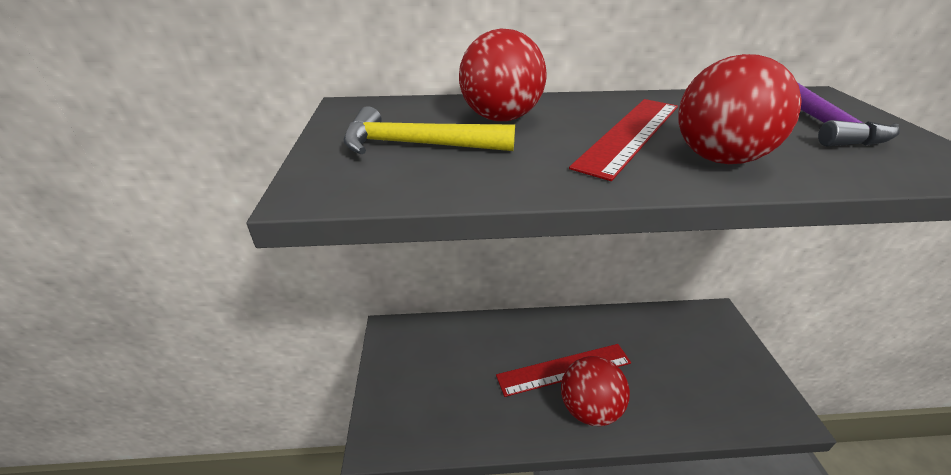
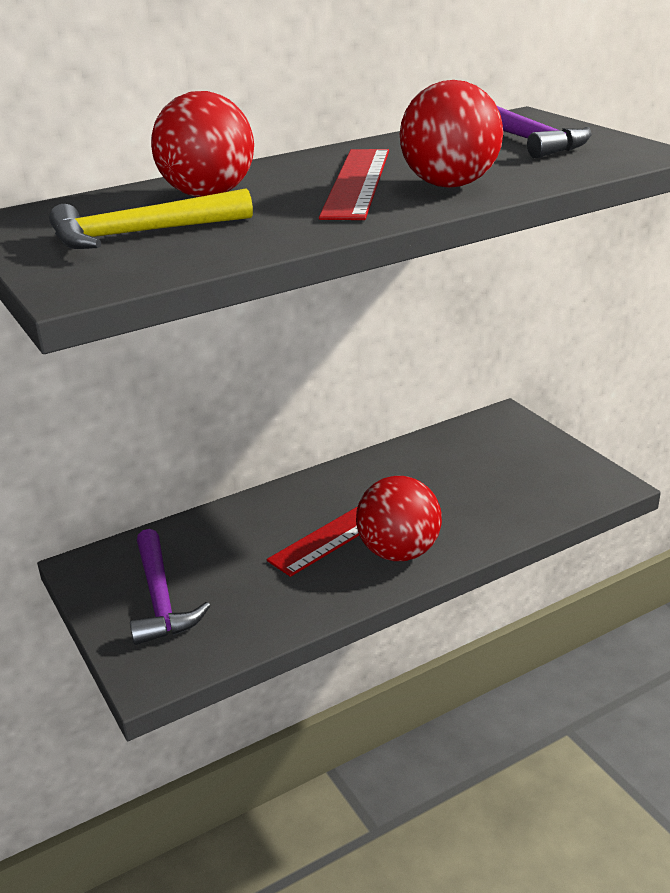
camera: 25 degrees left, 5 degrees down
none -> purple hammer [130,529,210,645]

